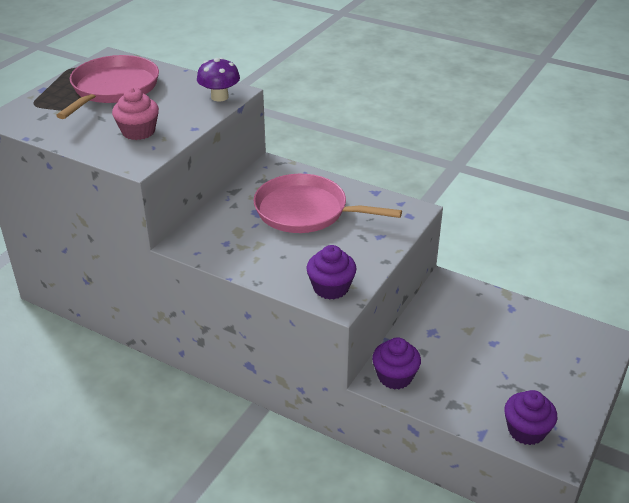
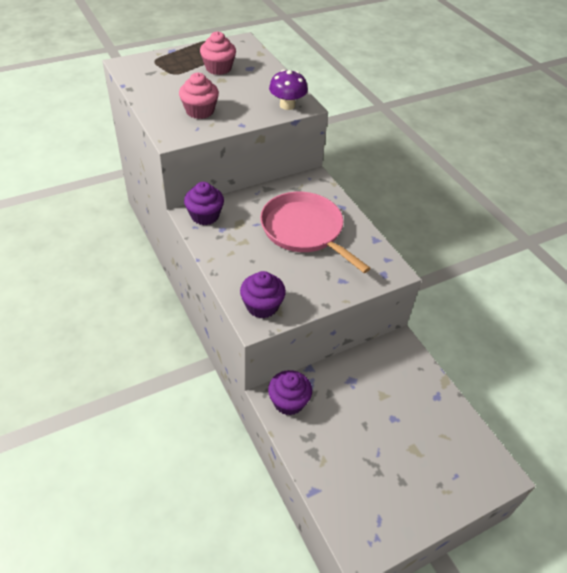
camera: 30 degrees right, 10 degrees up
pink pan [56,55,159,119] -> pink cupcake [200,31,236,75]
purple cupcake [504,390,558,445] -> purple cupcake moved to [184,182,224,225]

